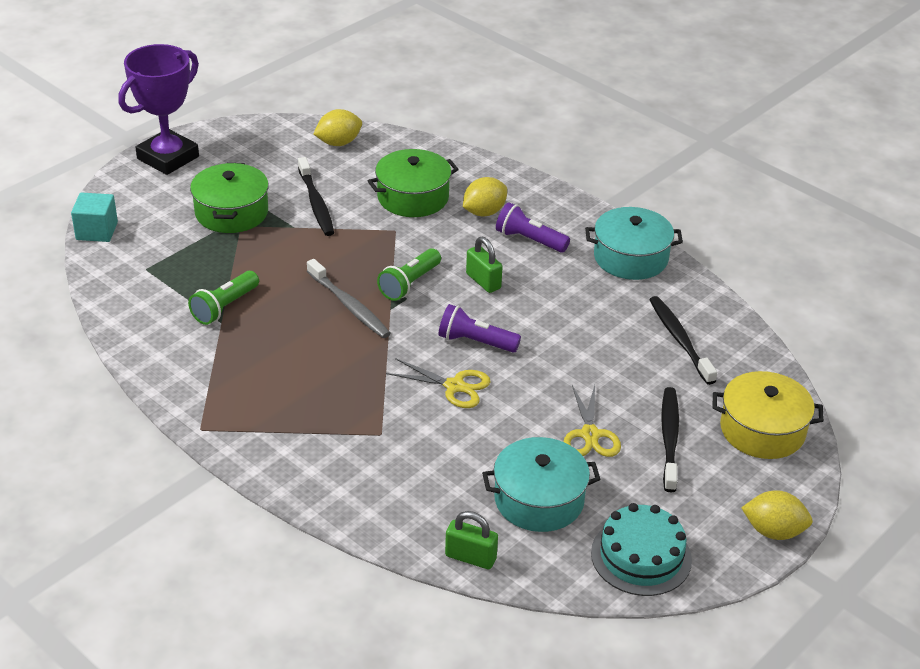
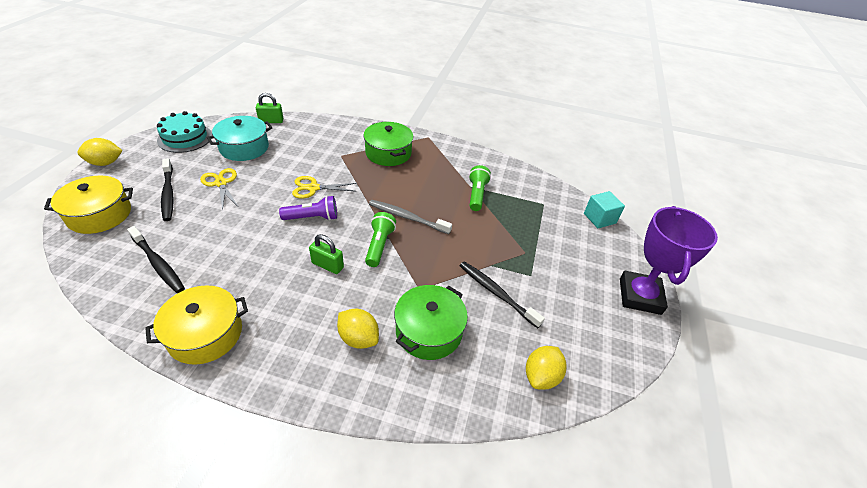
camera: 150 degrees right, 5 degrees up
green pot [190,163,269,233] -> green pot moved to [363,122,414,166]
yellow lemon [463,177,507,216] -> yellow lemon turned 75 degrees counterclockwise [337,308,379,349]
purple flashlight [496,202,570,253] -> none
turquoise pot [585,207,683,280] -> yellow pot [145,285,248,365]

